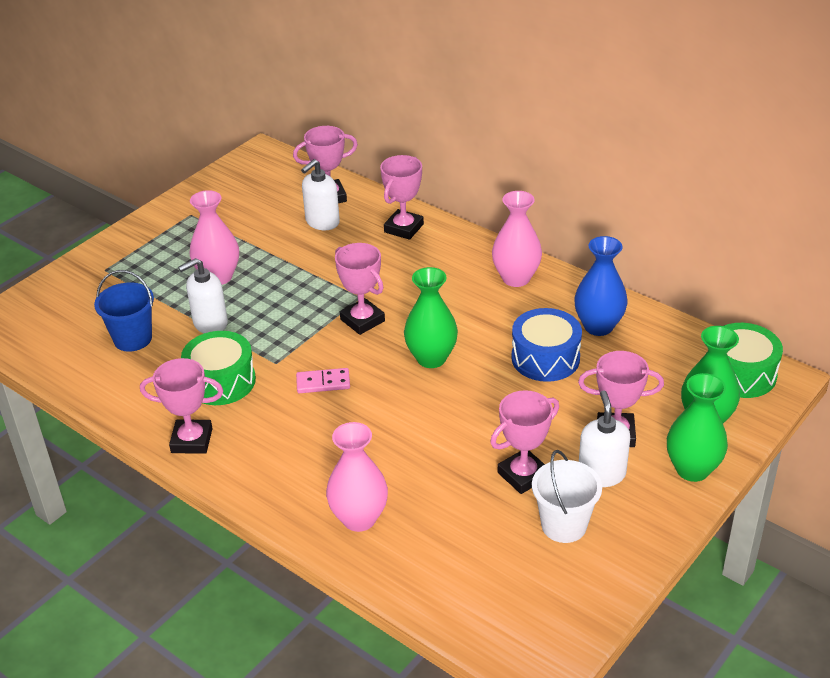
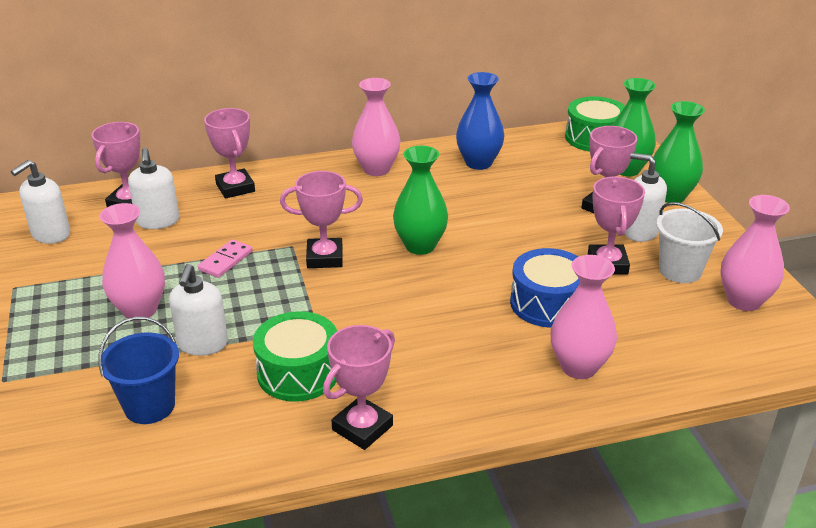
camera: 55 degrees left, 5 degrees down
pink domino [296,368,350,393] -> pink domino moved to [198,239,253,278]
blue drum [511,308,582,382] -> blue drum moved to [510,248,580,328]
none -> white soap dispenser [11,160,70,244]
none -> pink vase [720,195,790,311]

